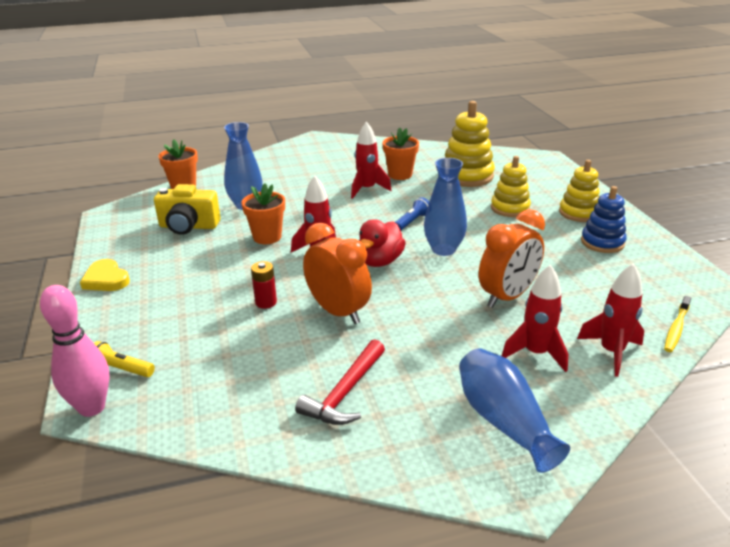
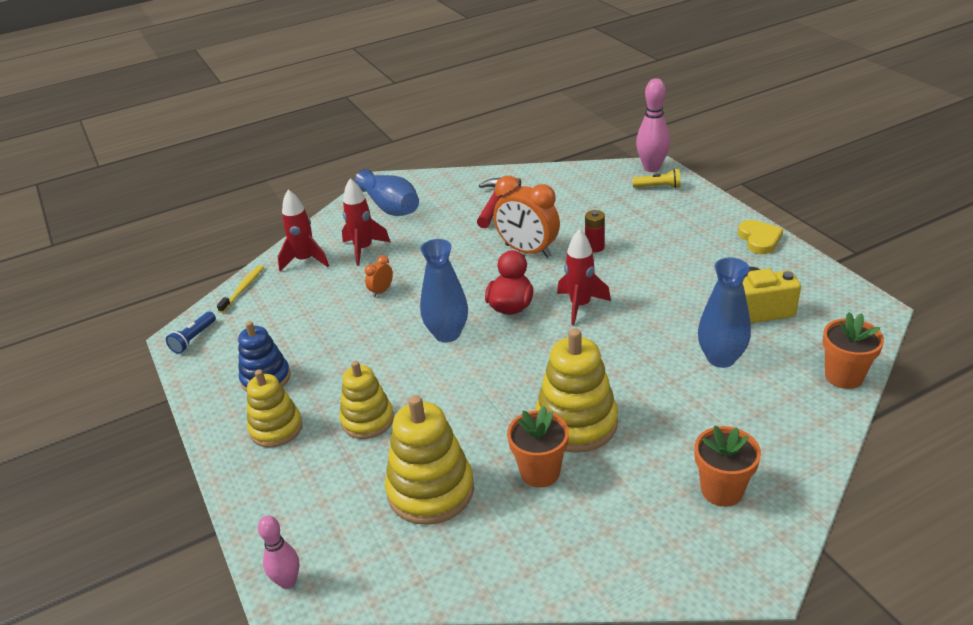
camera: 170 degrees right, 5 degrees up
yellow heart [80,259,130,291] -> yellow heart turned 45 degrees clockwise [738,220,783,254]
orange flower pot [241,183,285,244] -> orange flower pot moved to [694,426,761,507]
red rocket [351,121,392,199] -> yellow stacking toy [535,328,618,453]
blue flashlight [395,197,429,230] -> blue flashlight moved to [166,311,216,354]
orange clock [479,209,545,308] -> orange clock [365,255,393,297], size x0.45
none -> pink bowling pin [258,515,300,589]

